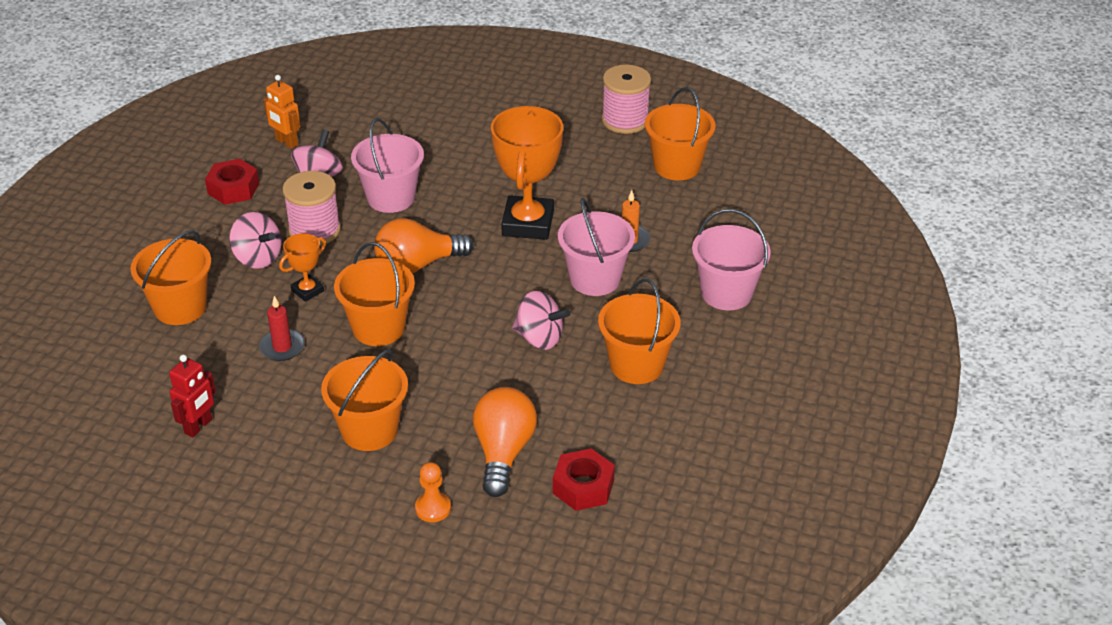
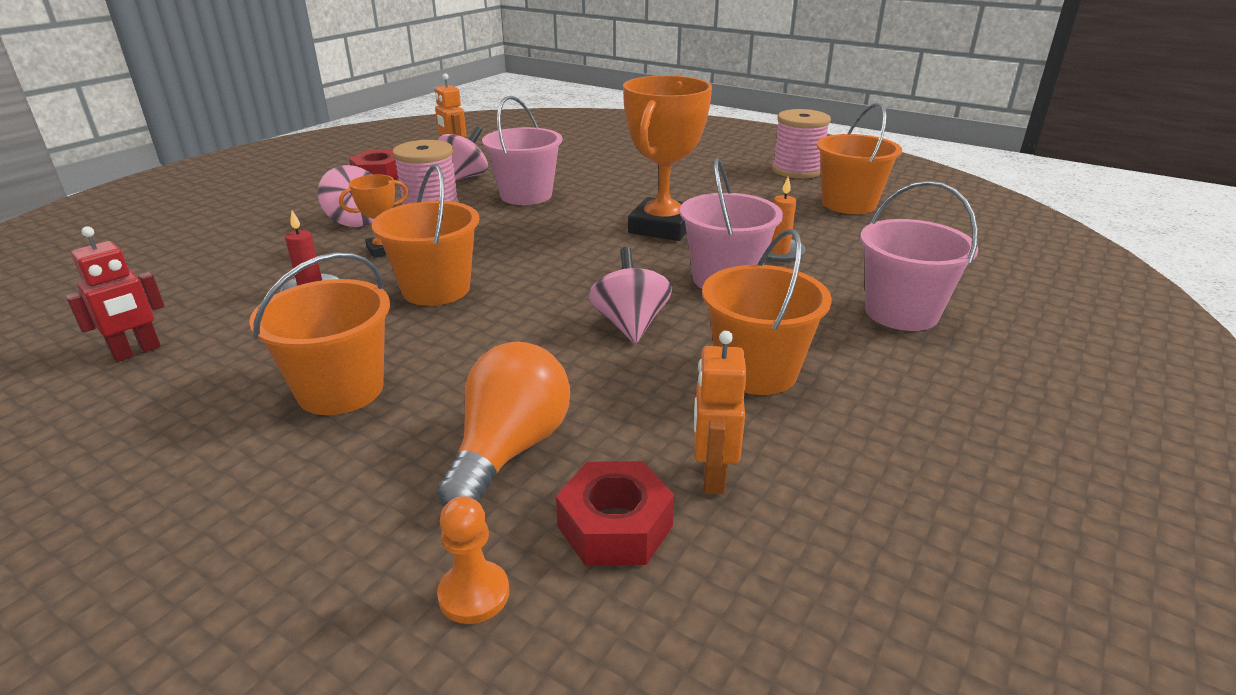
camera: 15 degrees right, 10 degrees down
orange bucket [131,230,212,325] -> none
orange light bulb [374,218,474,273] -> none
orange pawn [415,462,451,522] -> orange pawn moved to [437,496,509,624]
pink spinning top [512,291,571,350] -> pink spinning top turned 135 degrees counterclockwise [589,247,672,344]
none -> orange robot [694,330,747,494]

